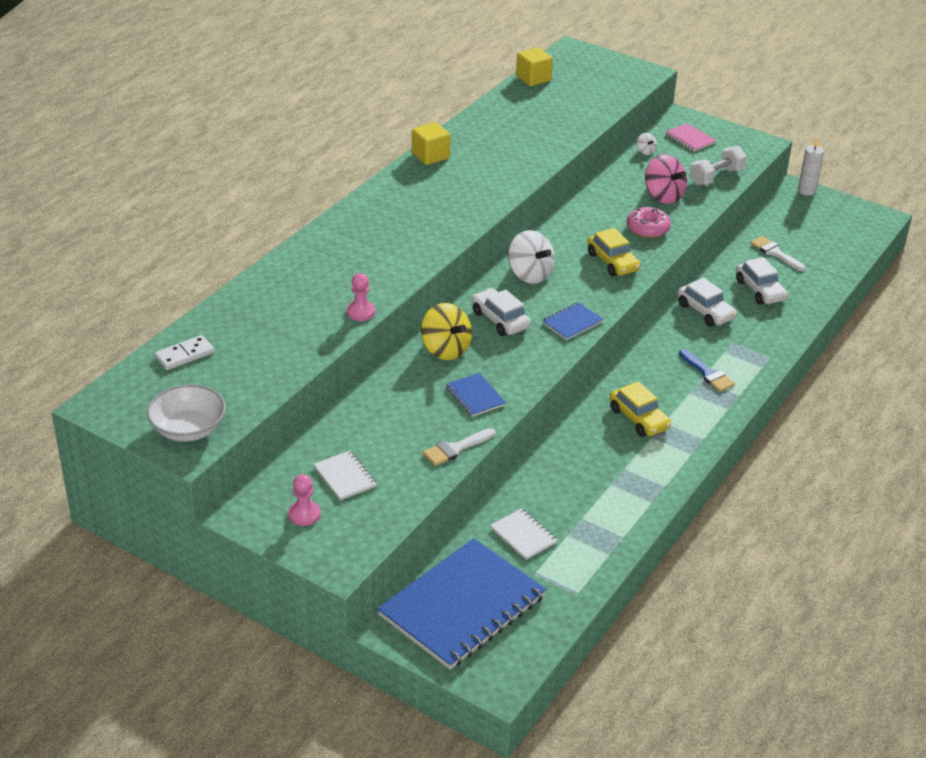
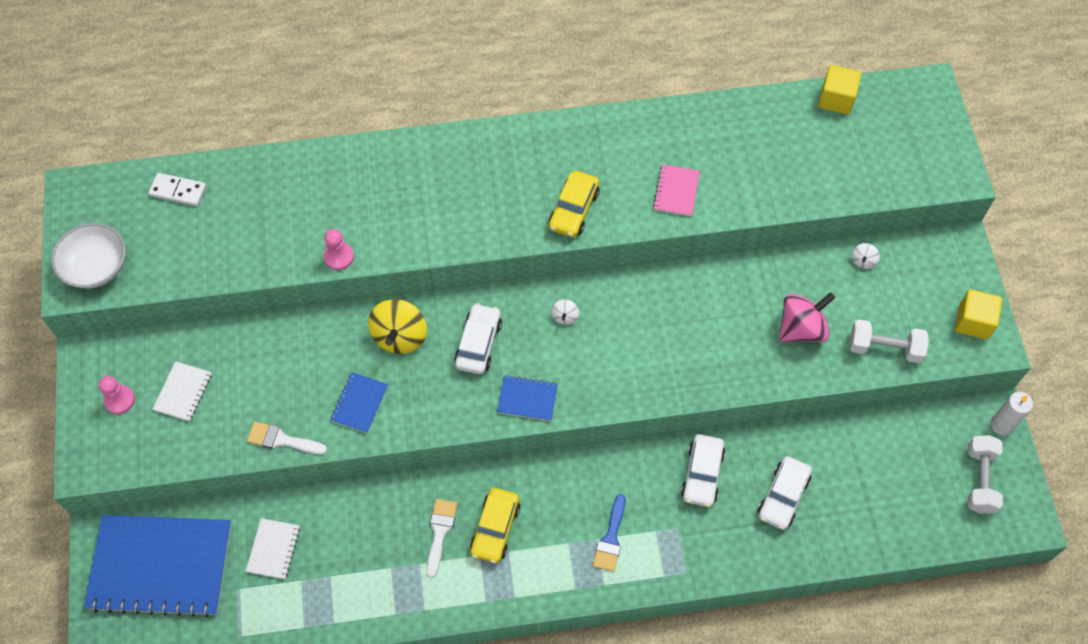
camera: 50 degrees right, 25 degrees up
yellow cube [412,122,450,165] -> yellow cube moved to [955,289,1002,340]
white spinning top [508,230,555,284] -> white spinning top [552,299,579,325], size x0.47
yellow car [587,228,641,276] -> yellow car moved to [548,171,600,237]
pink donut [627,206,671,238] -> none
pink spinning top [645,154,687,204] -> pink spinning top turned 135 degrees counterclockwise [779,292,835,342]
pink notebook [665,123,717,152] -> pink notebook moved to [653,164,700,217]
white brush [750,236,806,271] -> white brush moved to [427,499,457,578]
none -> white dumbbell [968,435,1003,513]

